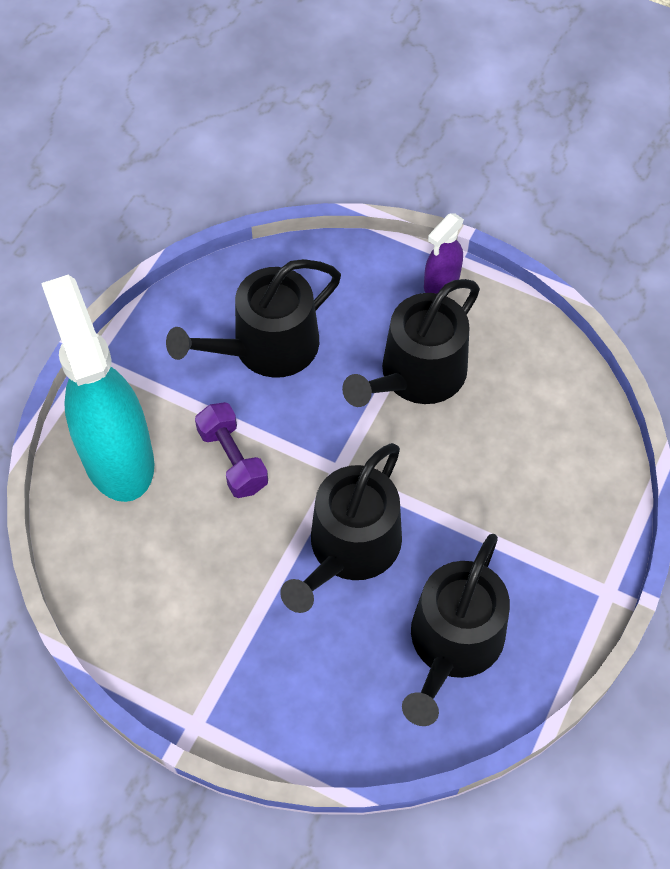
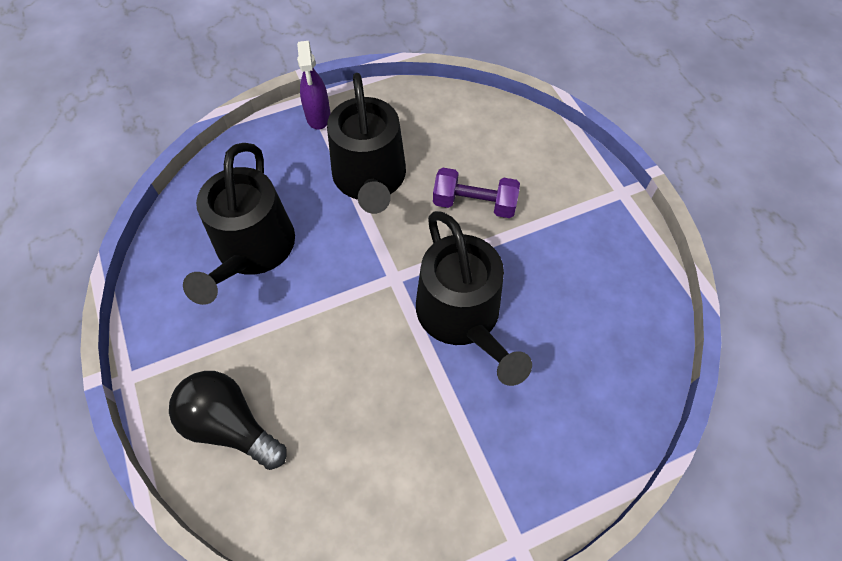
camera: 50 degrees left, 0 degrees up
turquoise spray bottle [41,275,154,502] -> black light bulb [169,371,287,470]
purple dumbbell [195,402,268,498] -> purple dumbbell moved to [433,168,520,218]
black watering can [402,534,510,726] -> none

